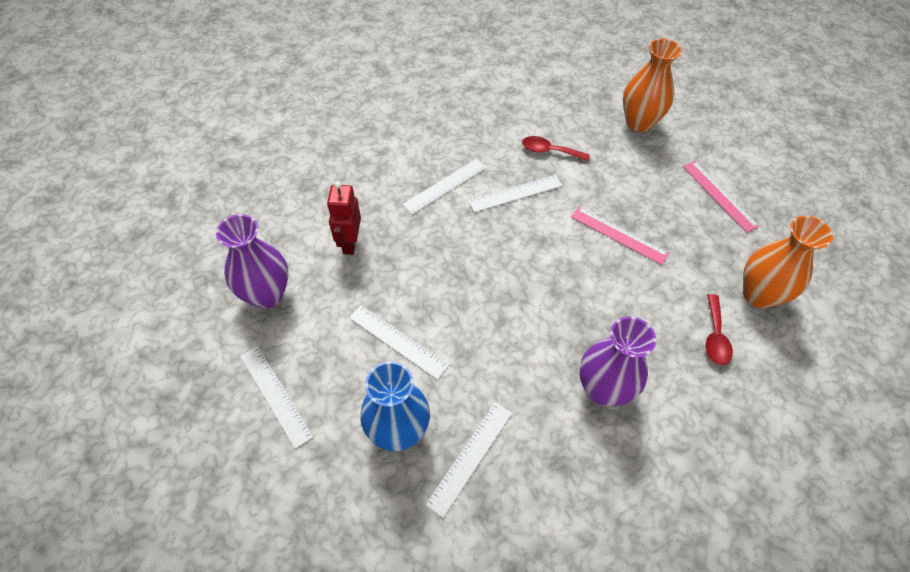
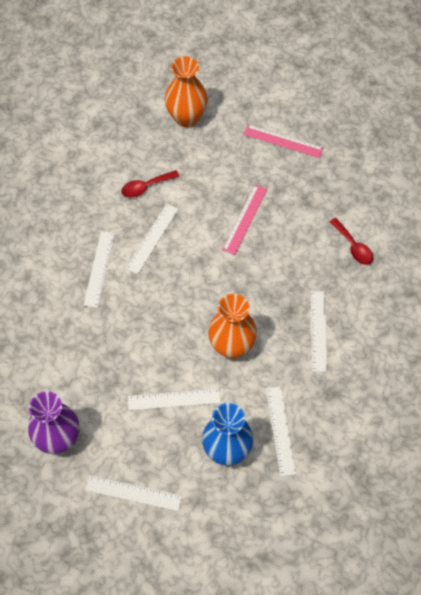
camera: 40 degrees left, 5 degrees up
red robot [327,182,361,255] -> none
pink ruler [571,207,669,265] -> pink ruler turned 60 degrees counterclockwise [222,185,267,255]
purple vase [580,316,656,406] -> white ruler [311,291,327,372]
orange vase [743,216,833,309] -> orange vase moved to [208,294,257,359]

